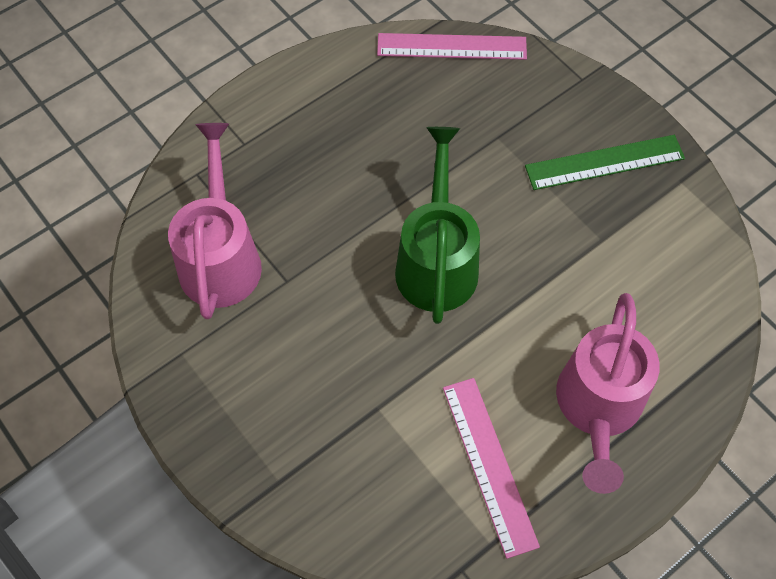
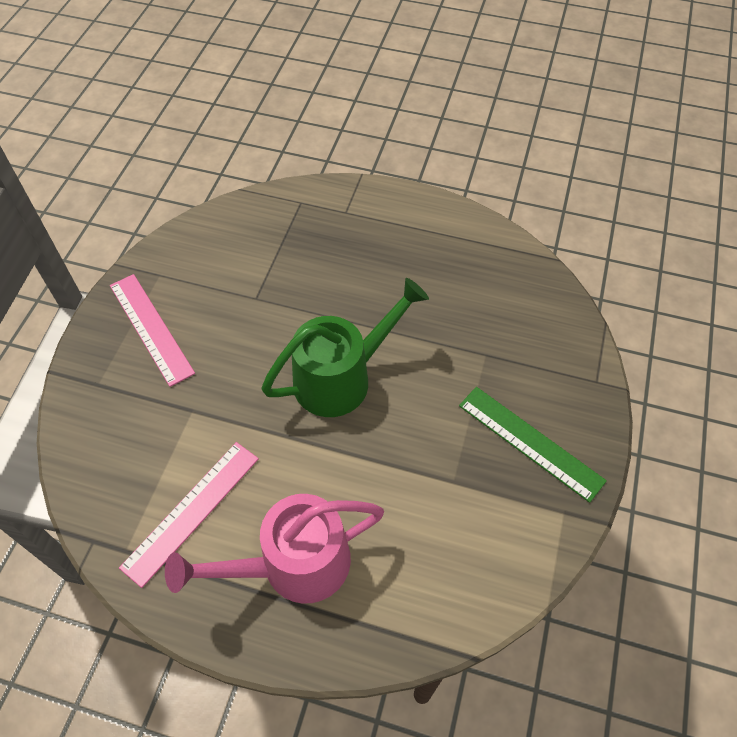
camera: 55 degrees right, 5 degrees down
pink watering can [168,123,262,319] -> none
pink ruler [377,33,527,60] -> pink ruler moved to [110,274,195,387]

